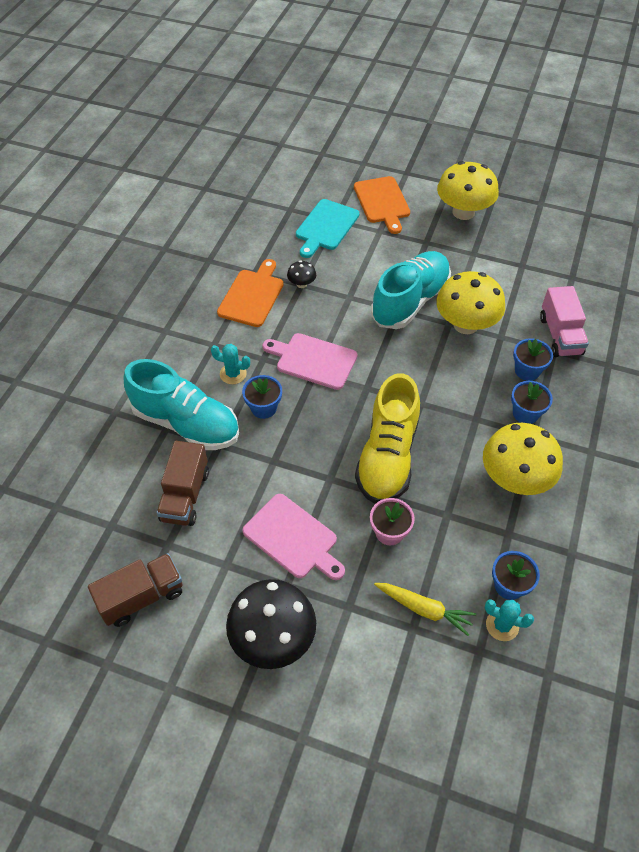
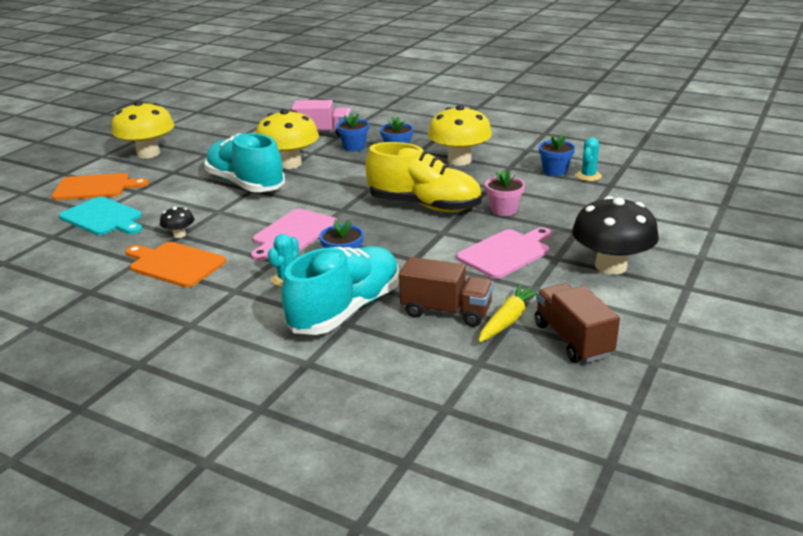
camera: 80 degrees left, 25 degrees down
yellow carrot [374,583,476,636] -> yellow carrot moved to [479,284,539,342]

